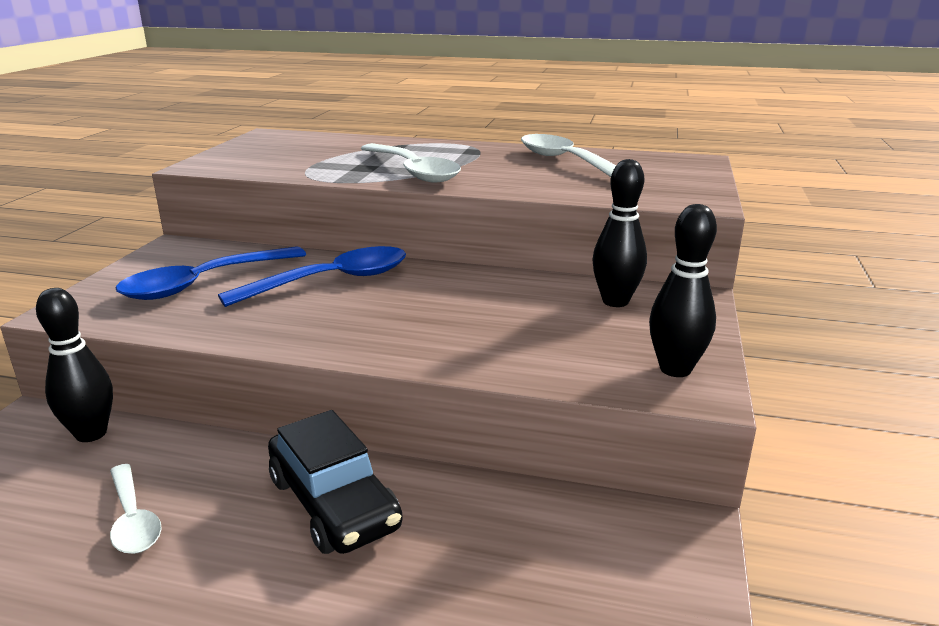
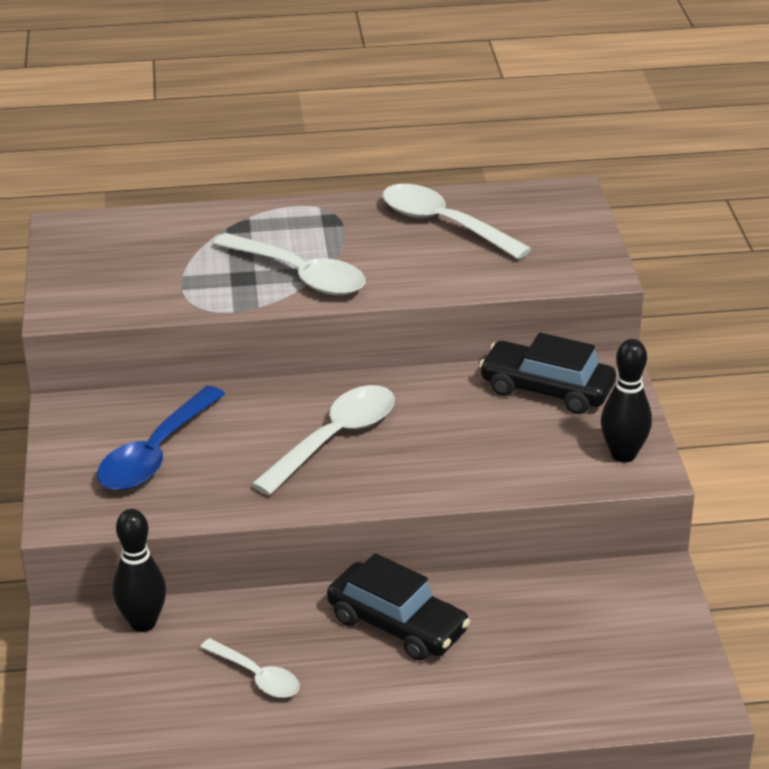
camera: 20 degrees left, 10 degrees up
blue spoon [218,246,406,307] -> none
black bowling pin [592,159,647,307] -> black car [479,333,616,414]
none -> white spoon [251,385,395,495]

